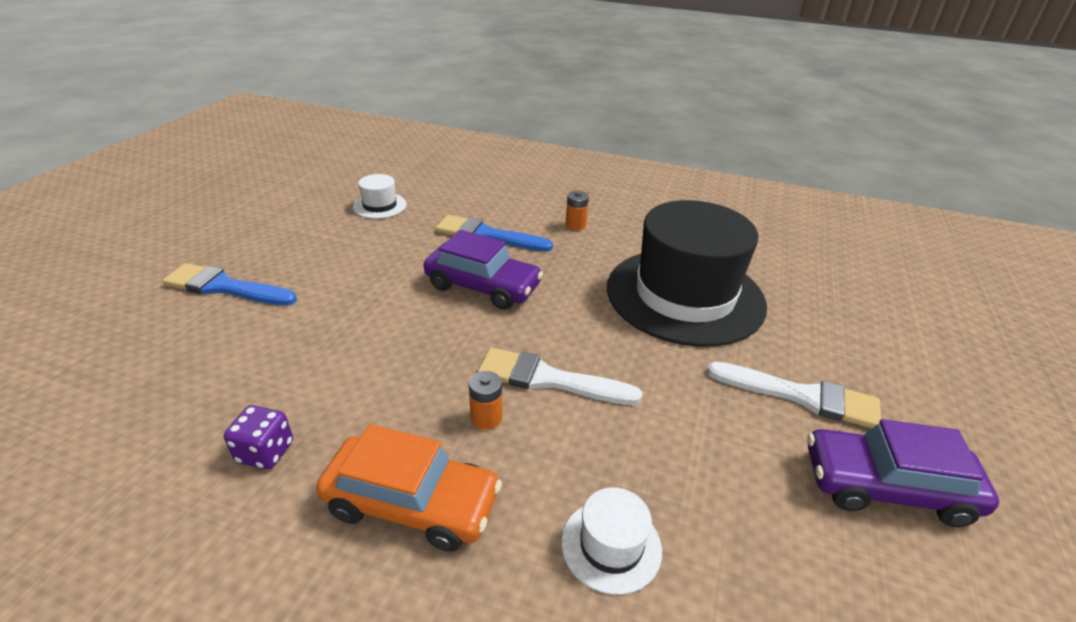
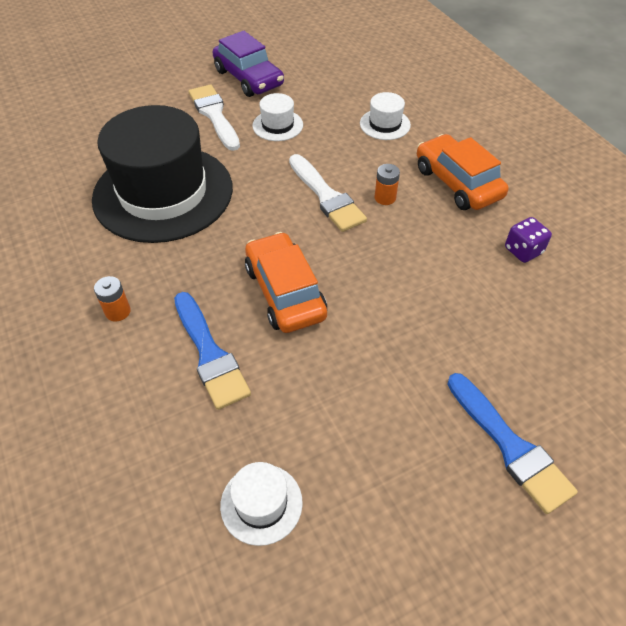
camera: 135 degrees left, 15 degrees up
purple car [424,230,543,310] -> orange car [245,232,327,333]
none -> white hat [252,93,303,141]

